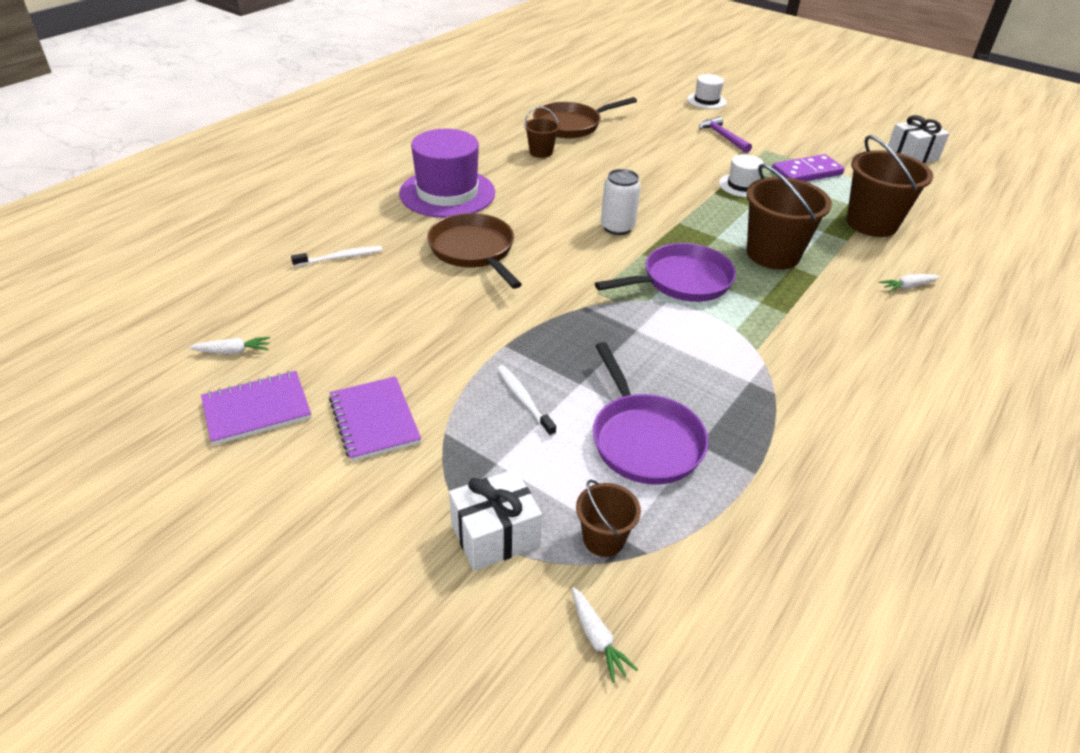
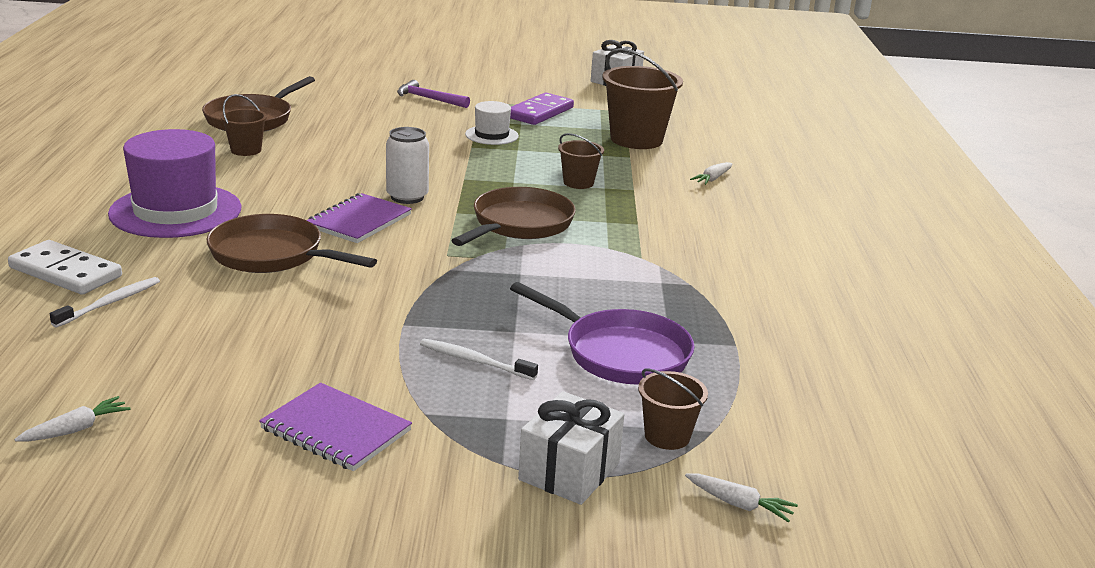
camera: 35 degrees left, 15 degrees down
purple notebook [201,371,311,445] -> purple notebook moved to [307,193,412,243]
purple pan [595,243,736,302] -> brown pan [451,187,576,246]
white hat [687,74,727,109] -> none
brown bucket [746,164,832,270] -> brown bucket [558,133,604,189], size x0.52
none -> white domino [8,240,122,295]

